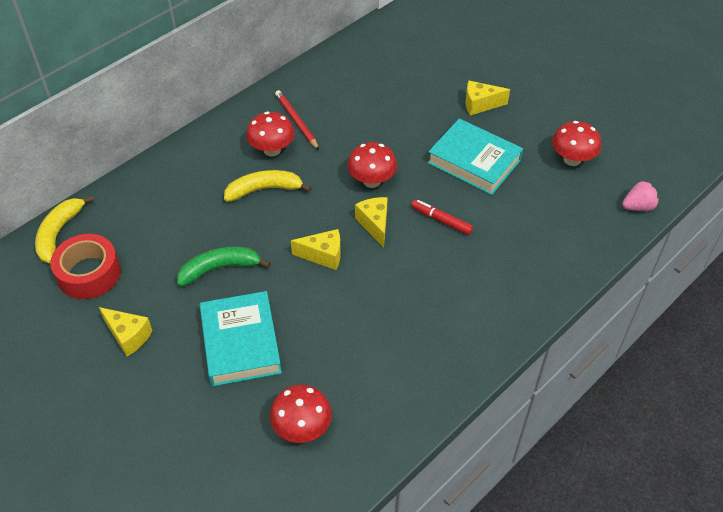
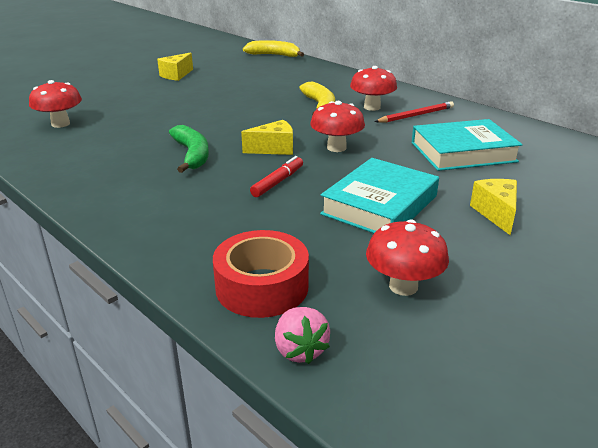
camera: 90 degrees right, 20 degrees down
red tape [50,234,121,299] -> red tape moved to [213,230,309,318]
green banana [177,247,271,287] -> green banana moved to [169,125,209,173]
turquoise book [200,291,282,386] -> turquoise book moved to [412,119,523,171]
yellow cheese [291,229,341,270] -> none

